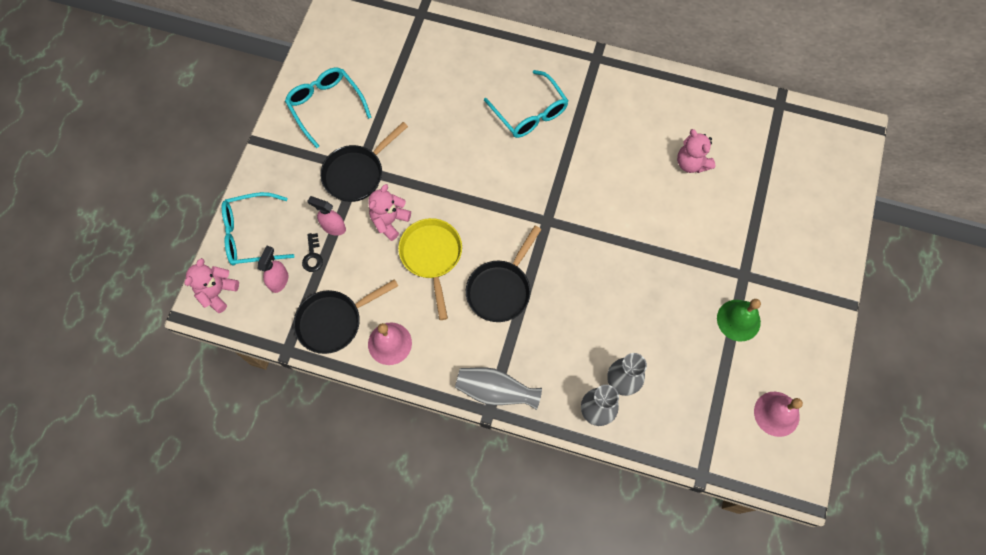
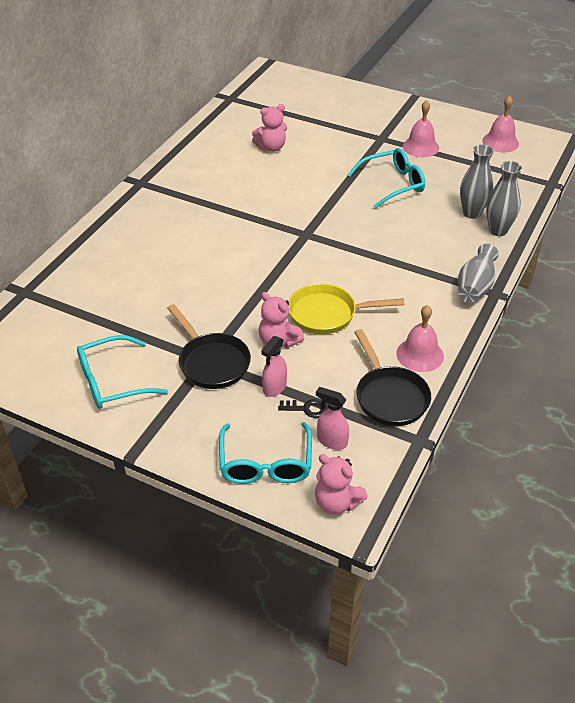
camera: 80 degrees left, 25 degrees down
black pan [466,226,542,322] -> none
turquoise glasses [484,70,568,138] -> turquoise glasses moved to [348,148,425,209]
green bell [717,299,761,341] -> pink bell [403,100,439,157]

